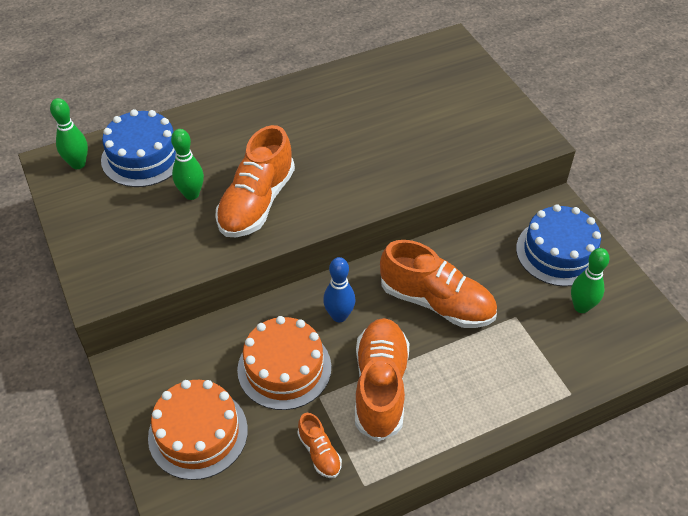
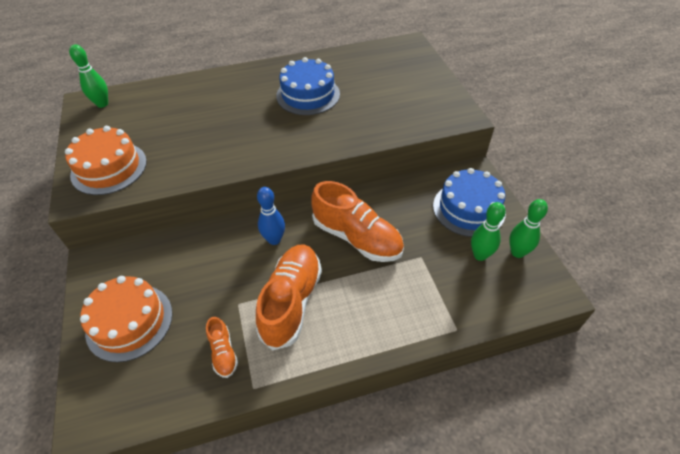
camera: 10 degrees right, 0 degrees up
blue cake [101,109,176,187] -> blue cake moved to [276,57,340,115]
green bowling pin [171,129,204,200] -> green bowling pin moved to [509,199,548,258]
orange shoe [215,125,295,237] -> none
orange cake [237,316,331,410] -> orange cake moved to [65,126,147,195]

